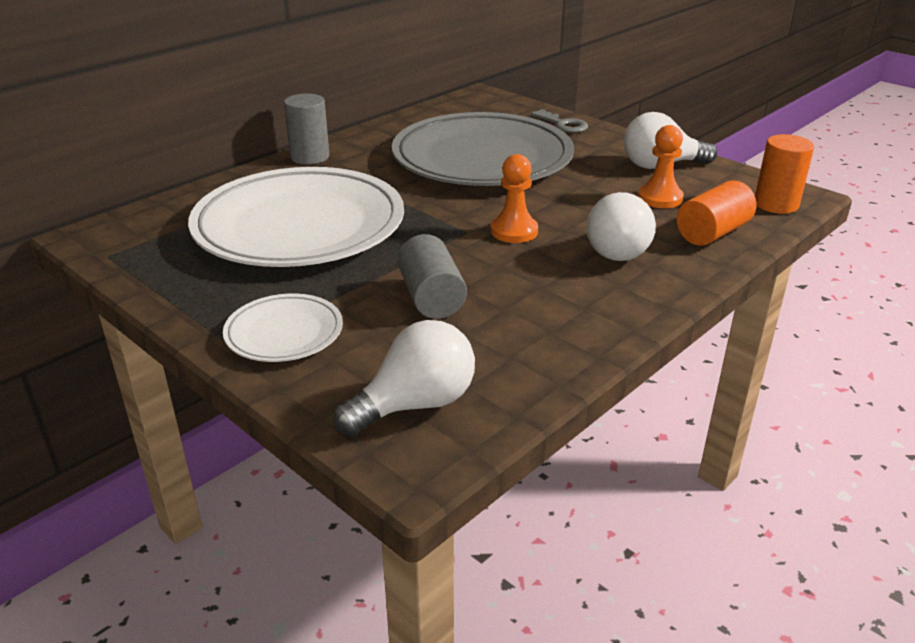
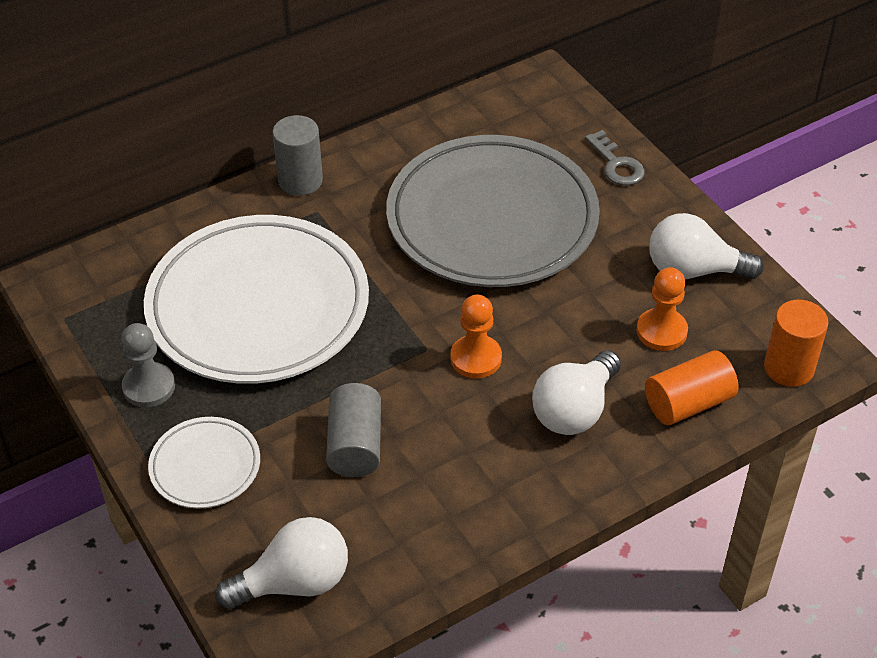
camera: 15 degrees right, 15 degrees up
none -> grey pawn [121,323,175,408]

